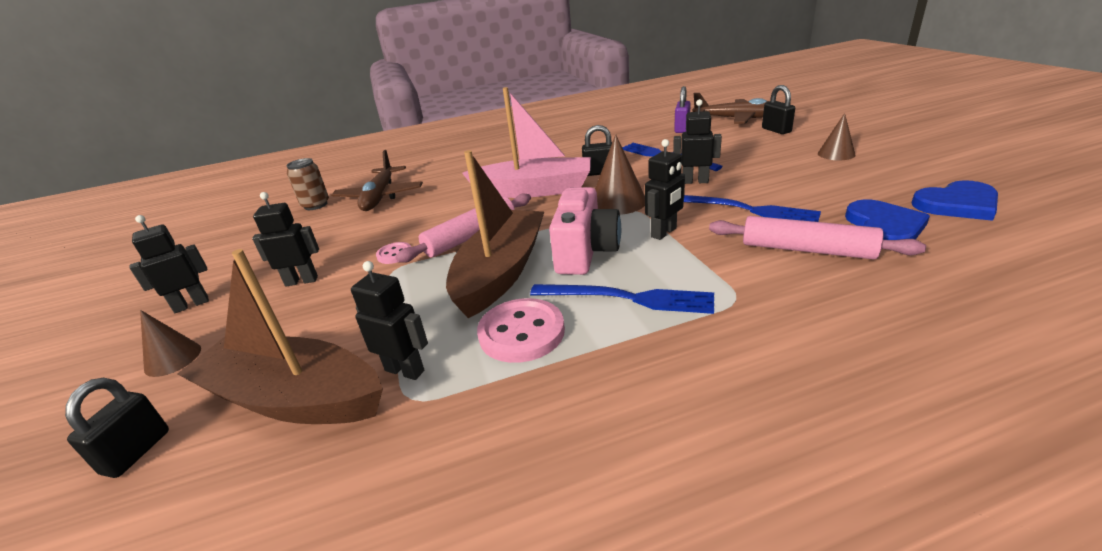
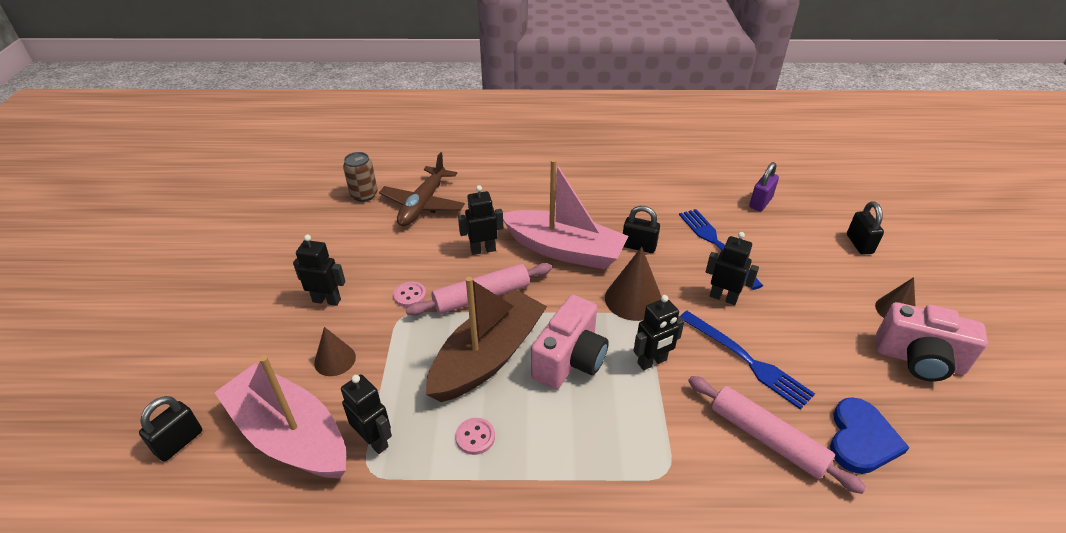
camera: 15 degrees right, 10 degrees up
black robot [129,215,209,313] -> black robot moved to [458,185,503,255]
brown cone [140,310,201,377] -> brown cone moved to [314,327,356,376]
brown boat [178,249,383,424] -> pink boat [214,355,346,478]
pink button [477,298,565,363] -> pink button [455,418,495,455], size x0.53
blue fork [530,284,714,314] -> none
brown plane [693,93,770,124] -> none
blue heart [911,180,998,221] -> none
none -> pink camera [876,302,988,382]

